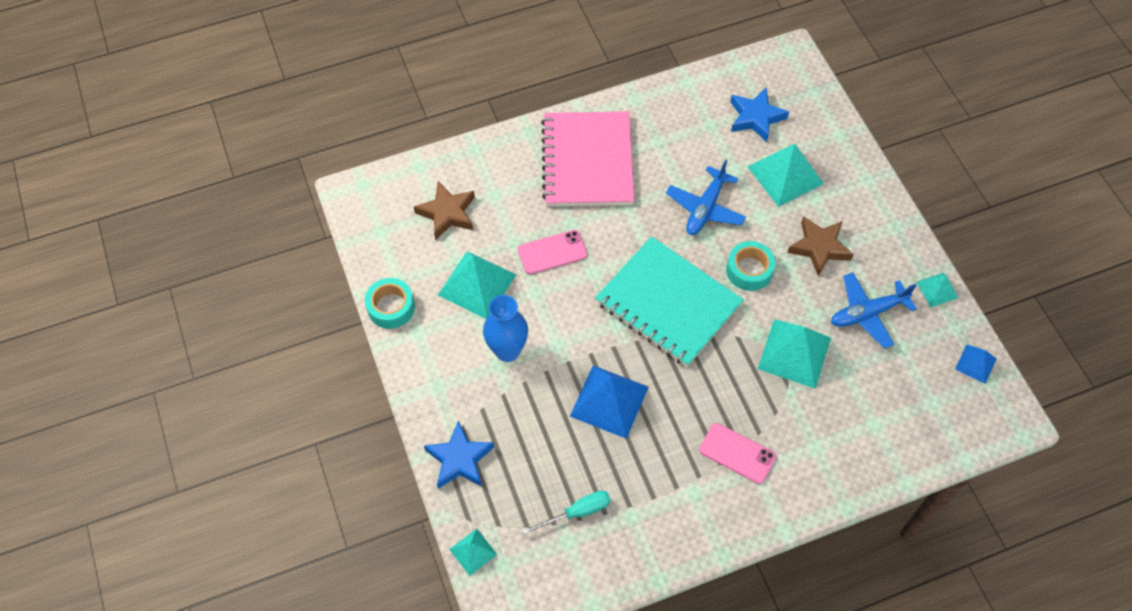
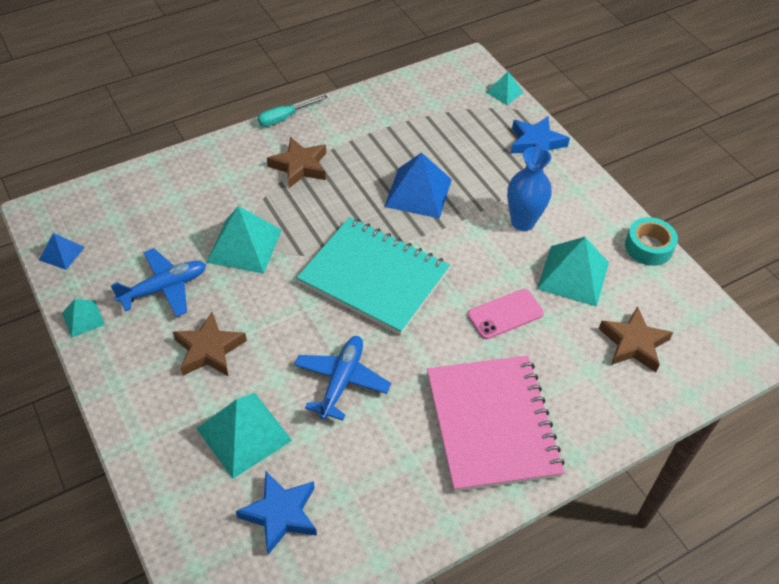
camera: 170 degrees right, 10 degrees down
turquoise screwdriver [522,490,611,535] -> turquoise screwdriver moved to [257,95,328,127]
pink phone [699,423,776,484] -> brown star [267,137,326,188]
turquoise tape [726,241,776,291] -> none

